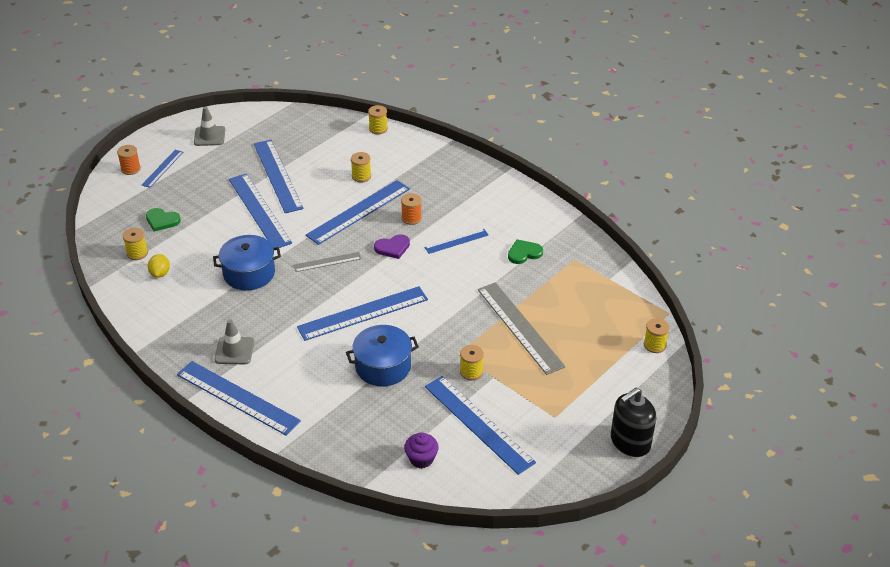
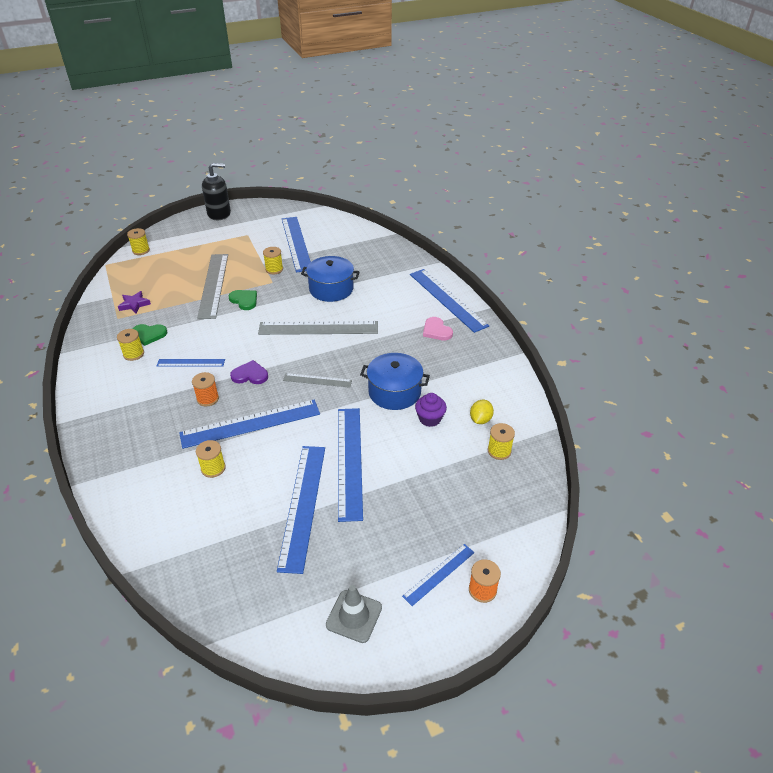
camera: 155 degrees left, 0 degrees up
green heart [146,208,181,232] -> green heart moved to [229,290,257,310]
grey traffic cone [214,319,254,364] -> pink heart [423,317,453,341]
blue ruler [297,286,428,341] -> grey ruler [258,321,378,335]
yellow spool [368,105,388,134] -> yellow spool moved to [117,329,144,361]
purple cupcake [404,432,439,468] -> purple cupcake moved to [415,393,447,427]
none -> purple star [118,291,151,314]

